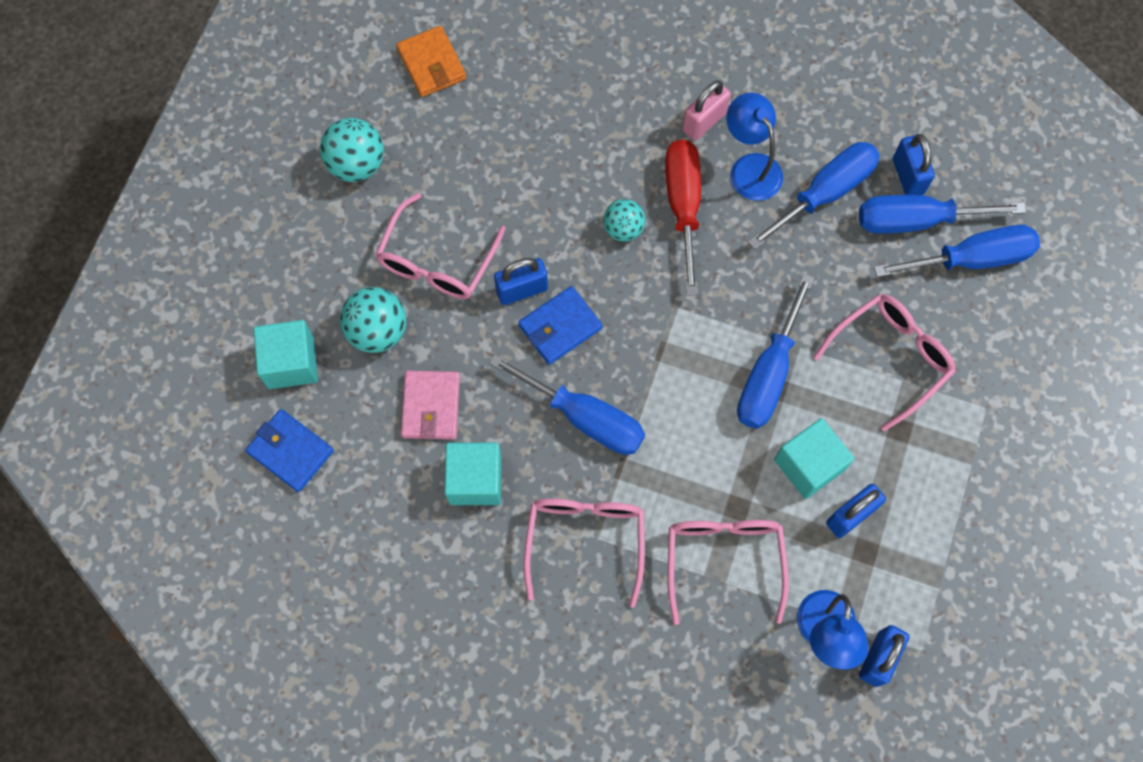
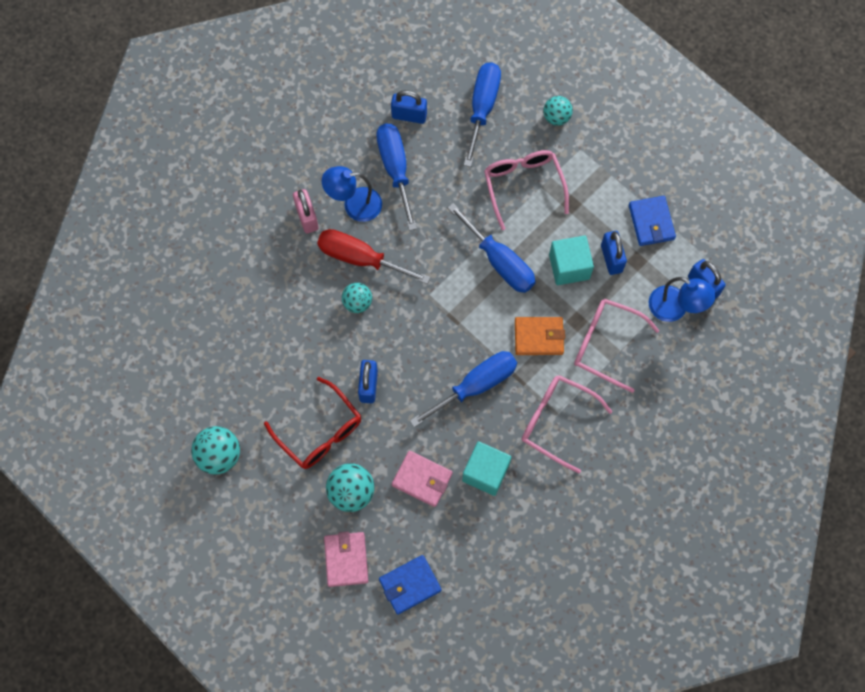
camera: 65 degrees left, 0 degrees up
turquoise cube [253,320,318,389] -> pink wallet [324,531,368,587]
pink glasses [375,193,506,299] -> red glasses [264,377,361,469]
orange wallet [396,26,466,97] -> orange wallet moved to [515,317,565,355]
blue wallet [518,286,602,365] -> blue wallet moved to [629,196,676,246]
blue screwdriver [859,195,1026,234] -> none
none -> turquoise ball [543,96,573,126]

